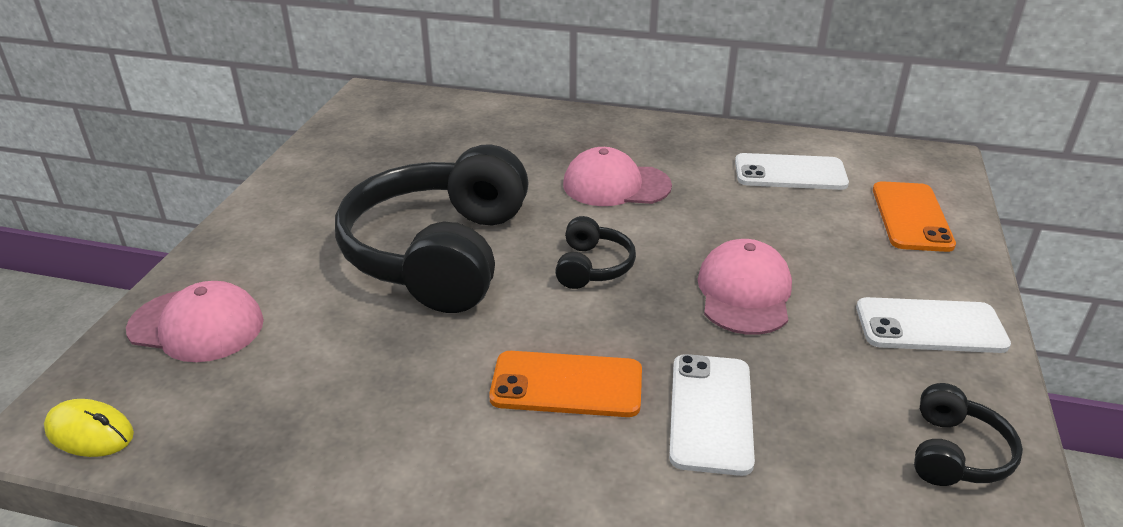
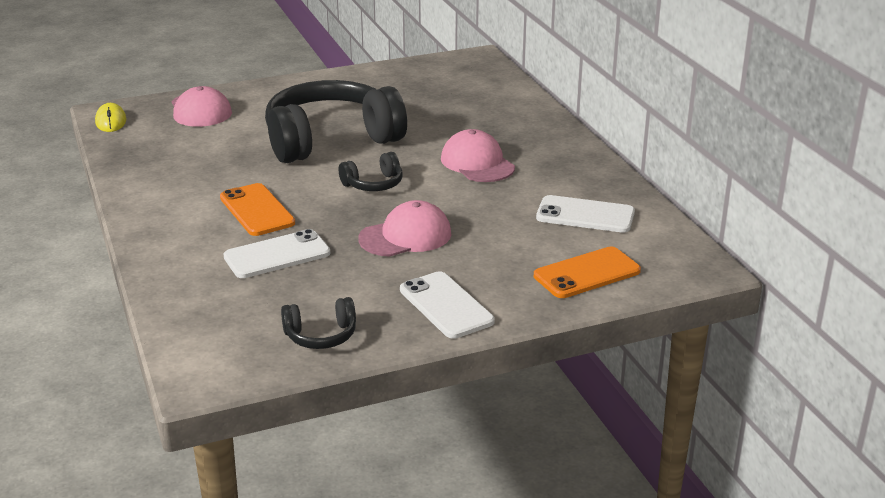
camera: 55 degrees right, 5 degrees down
white phone [735,153,849,190] -> white phone turned 45 degrees counterclockwise [536,195,635,233]

